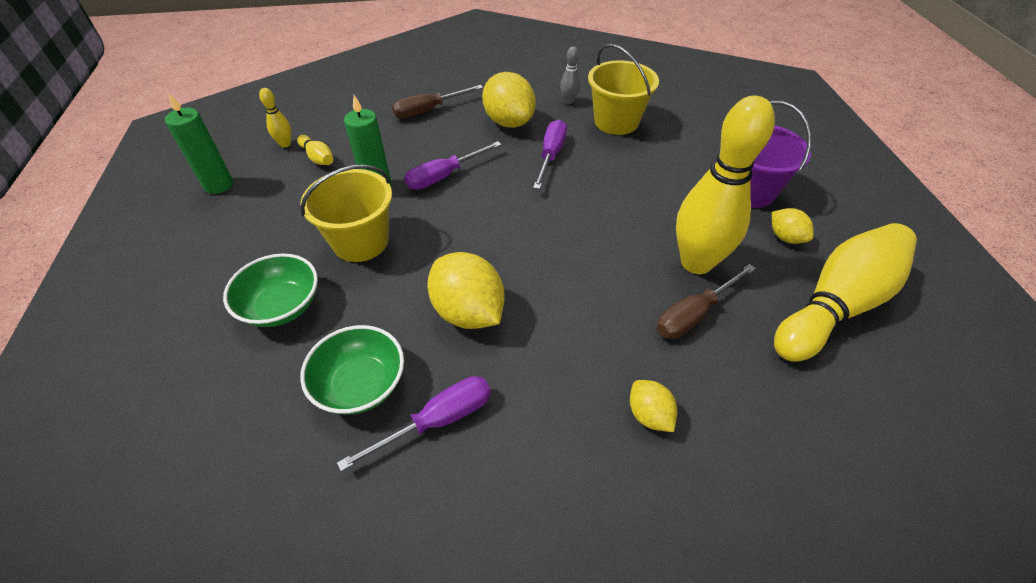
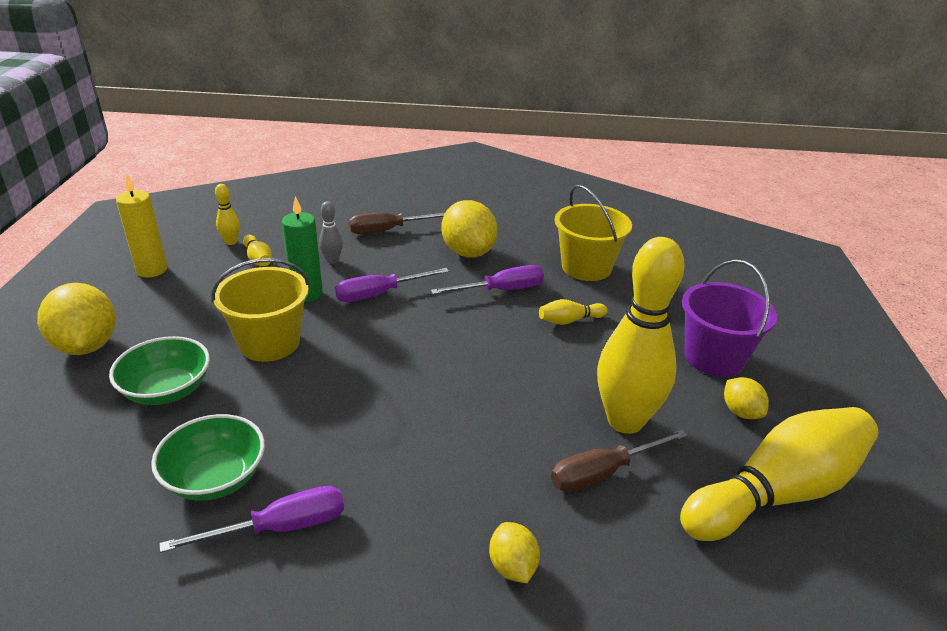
camera: 10 degrees right, 15 degrees down
green candle [165,93,233,194] -> yellow candle [116,174,167,277]
yellow lemon [427,252,505,329] -> yellow lemon moved to [37,283,116,355]
purple screwdriver [533,119,567,189] -> purple screwdriver turned 45 degrees clockwise [431,265,544,294]
grey bowling pin [560,47,580,104] -> grey bowling pin moved to [319,201,343,264]
none -> yellow bowling pin [539,299,608,325]

